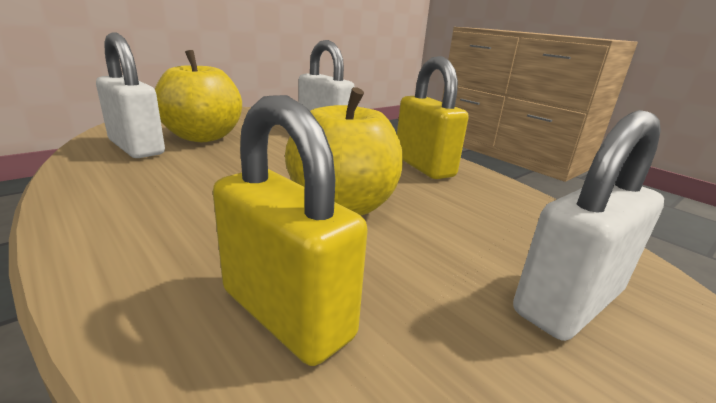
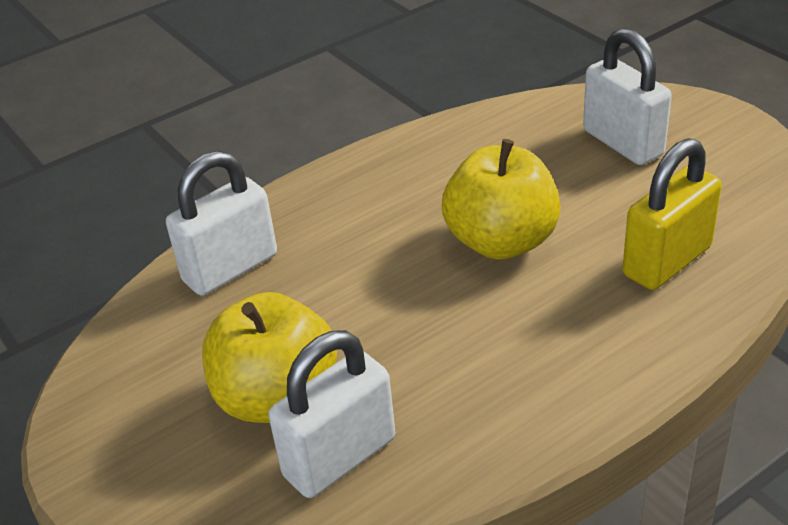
camera: 80 degrees left, 15 degrees up
yellow padlock [397,56,468,179] -> none

